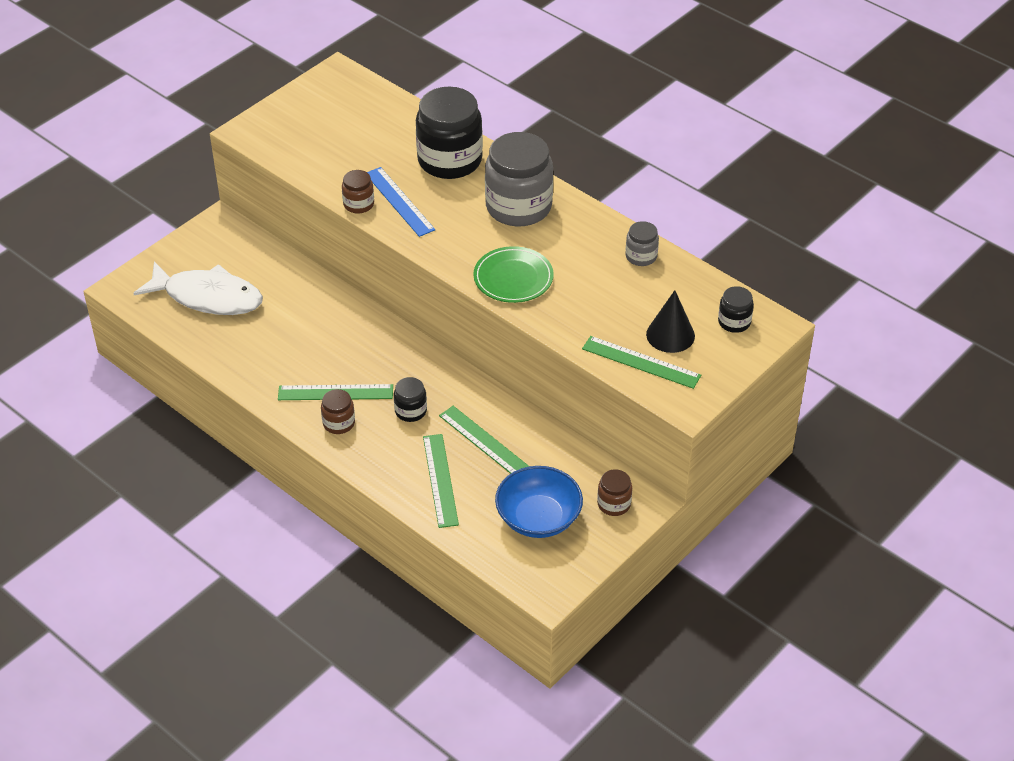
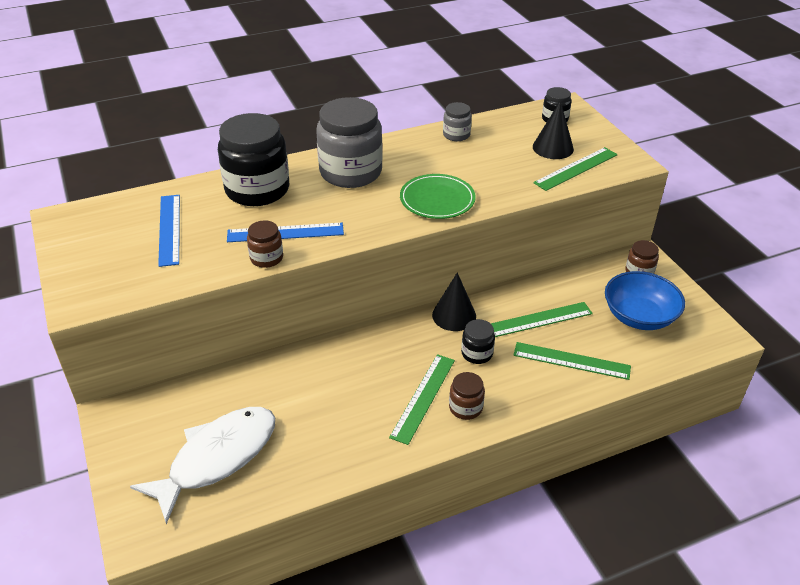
camera: 65 degrees left, 5 degrees down
none -> blue ruler [158,195,180,267]
none -> black cone [432,272,476,331]

